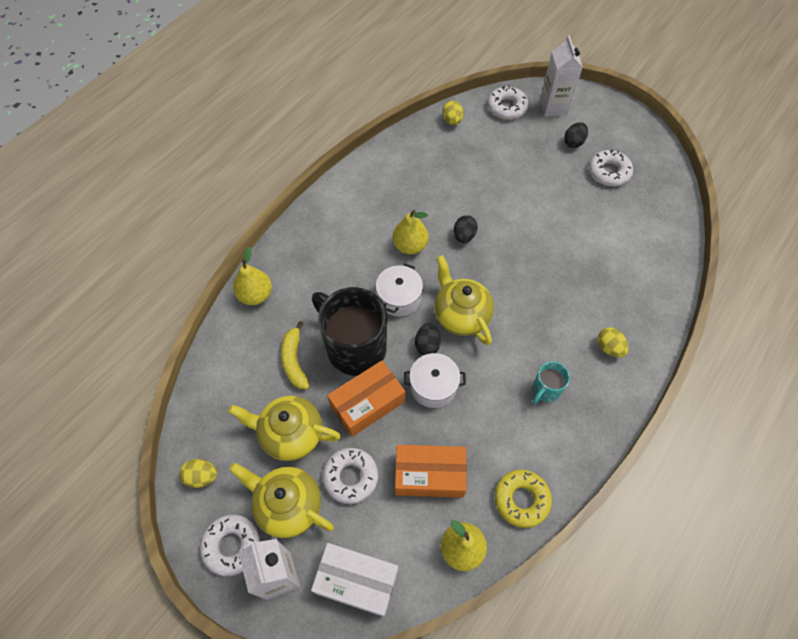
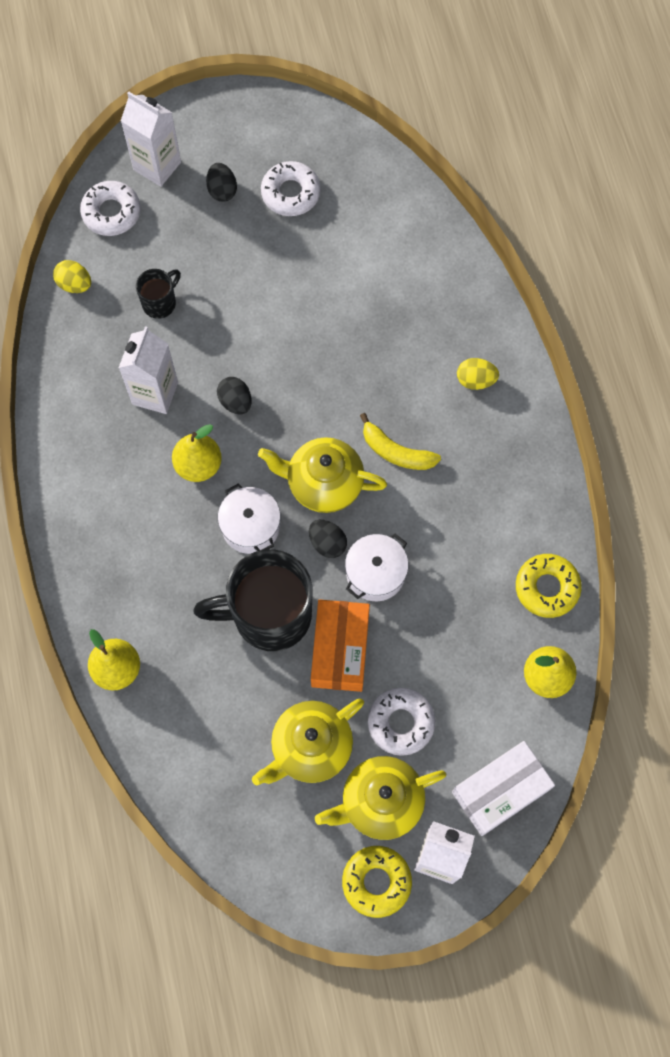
camera: 50 degrees left, 10 degrees up
yellow egg [179,459,217,488] -> none
white donut [200,514,260,576] -> yellow donut [342,846,412,918]
yellow banana [281,321,309,389] -> yellow banana moved to [360,413,441,470]
orange box [395,445,467,498] -> none
turquoise mug [532,362,570,404] -> none
none -> white carton [119,326,178,414]
none -> black mug [136,269,181,319]

